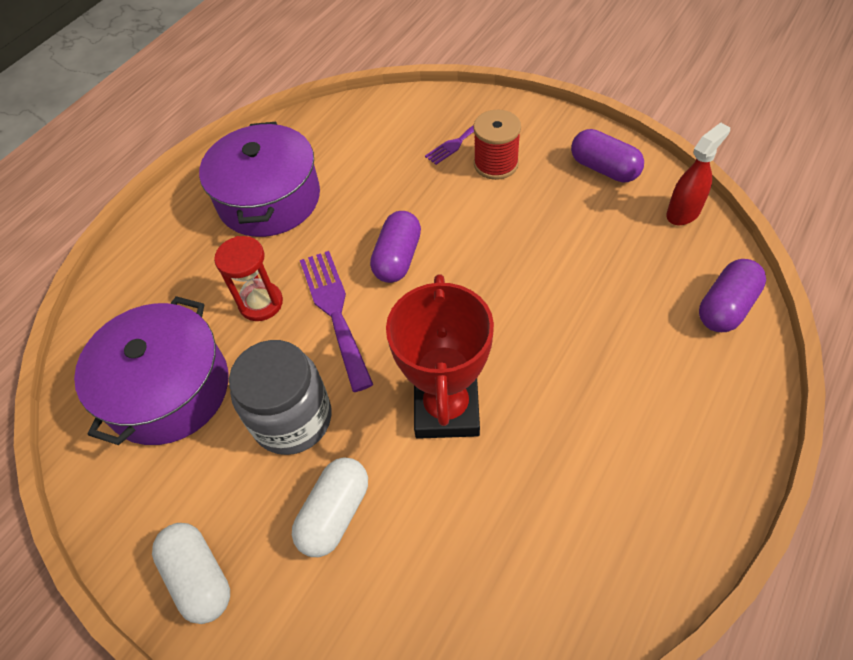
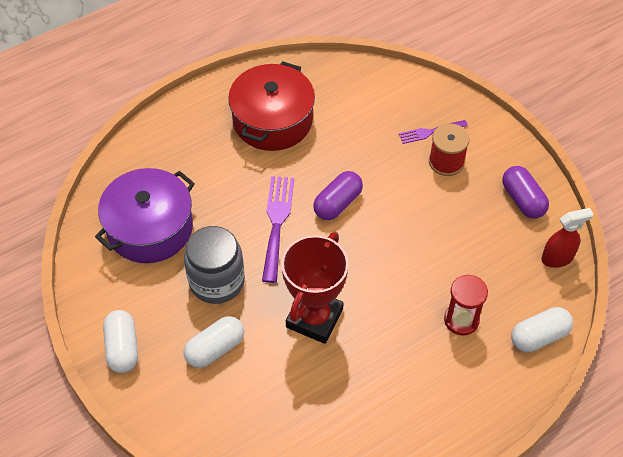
camera: 20 degrees right, 0 degrees up
purple pot [199,122,320,237] -> red pot [228,61,315,151]
red hourglass [214,236,283,321] -> red hourglass moved to [444,275,488,336]
purple capsule [699,259,766,332] -> white capsule [511,307,573,352]

